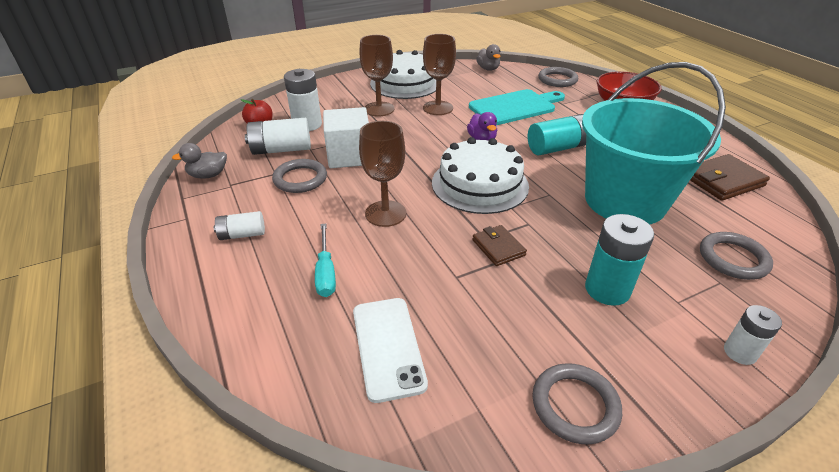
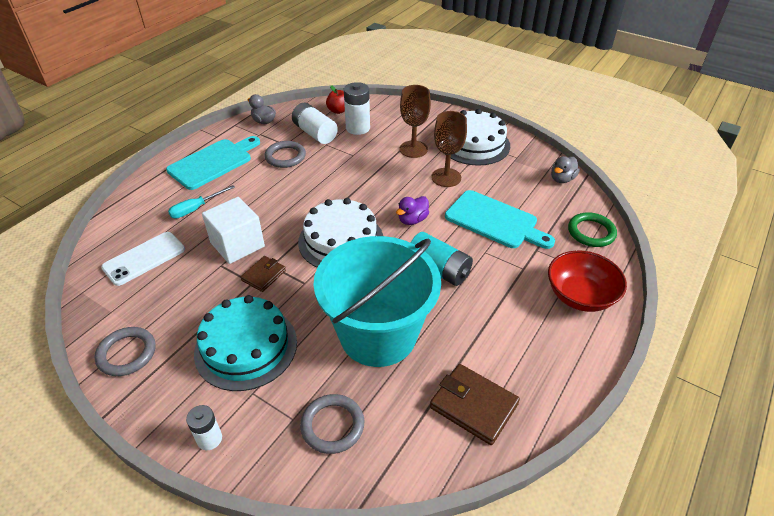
camera: 60 degrees right, 5 degrees up
white battery [214,211,265,240] -> turquoise cutting board [166,136,260,190]
white cube [323,107,369,168] -> white cube moved to [202,197,265,264]
brown goblet [359,121,406,227] -> none
grey ring [538,67,578,87] -> green ring [568,212,617,247]
turquoise battery [585,214,654,306] -> turquoise cake [194,295,297,391]

